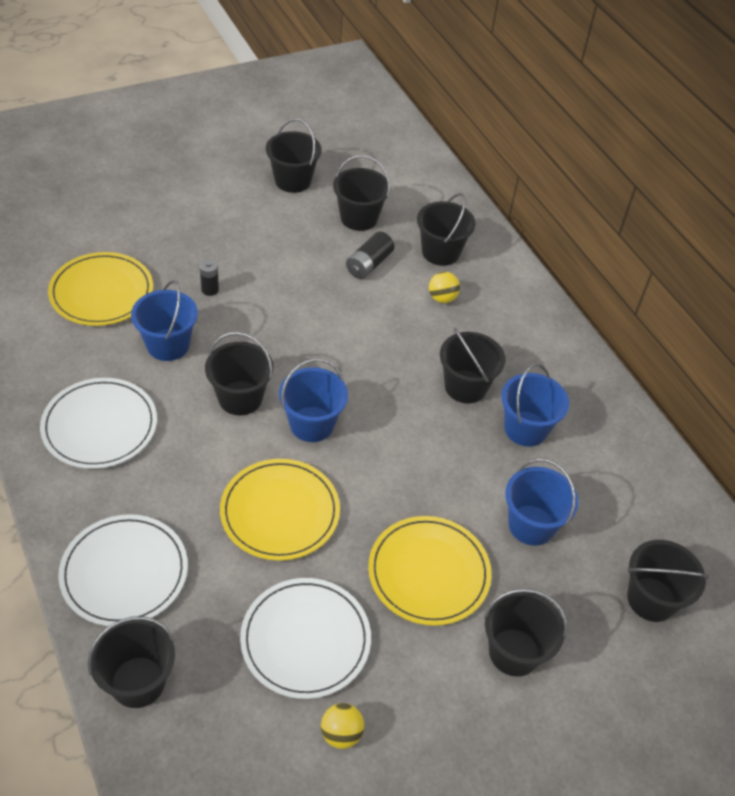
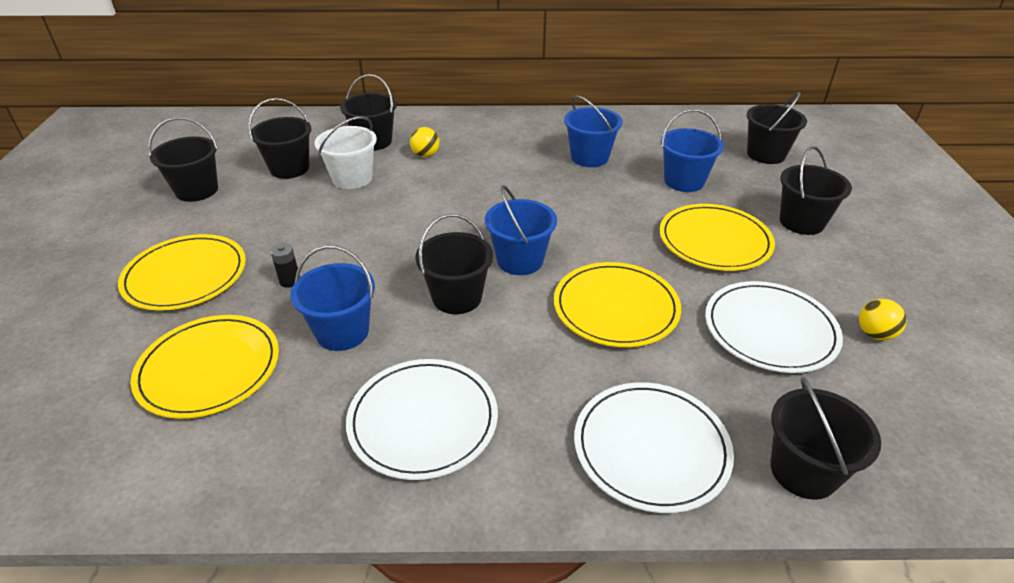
camera: 60 degrees left, 10 degrees down
black battery [346,232,394,279] -> white bucket [314,116,377,189]
black bucket [440,328,505,403] -> none
none -> yellow plate [118,234,246,311]

